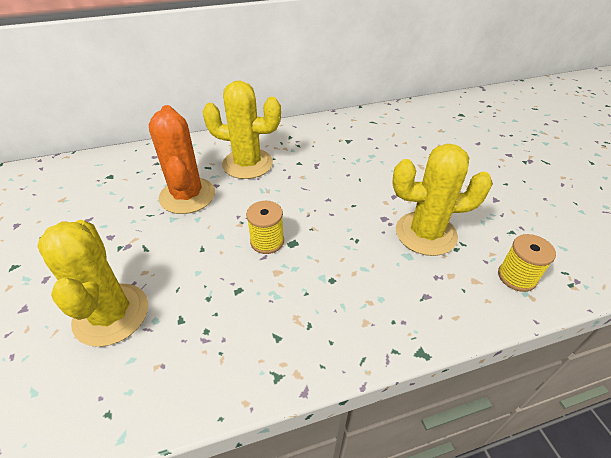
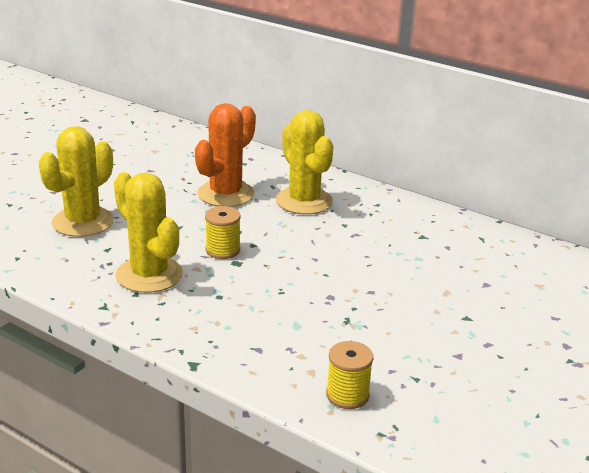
camera: 50 degrees right, 15 degrees down
yellow cactus [392,144,493,256] -> yellow cactus moved to [114,172,183,293]

